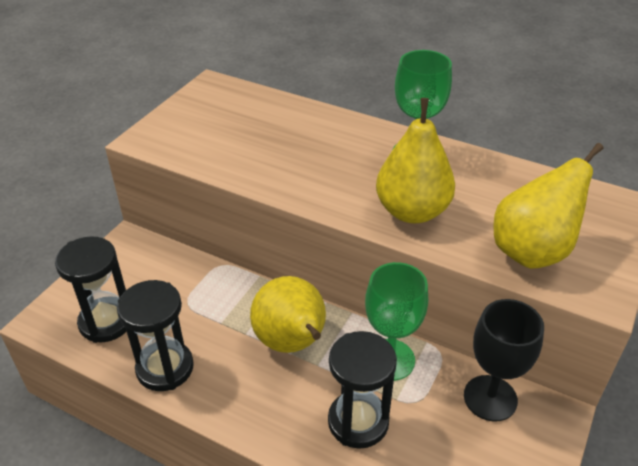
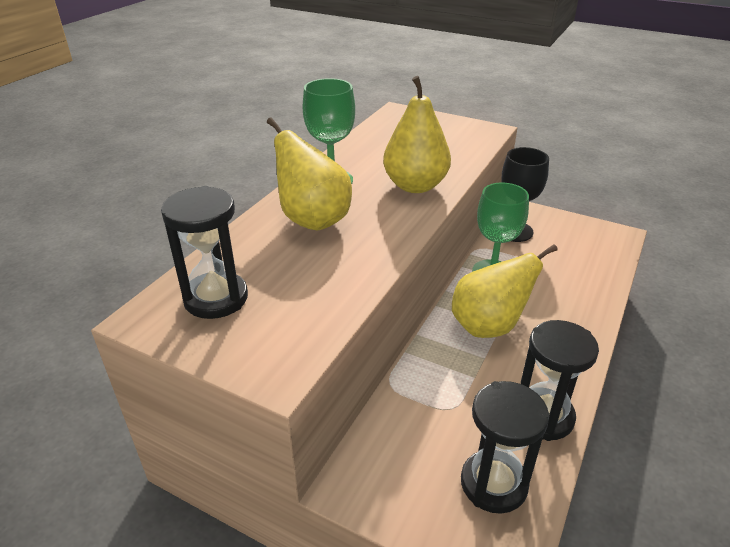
camera: 90 degrees left, 5 degrees down
black hourglass [328,331,397,449] -> black hourglass moved to [161,186,248,319]
yellow pear [493,143,604,269] -> yellow pear moved to [267,117,352,230]

